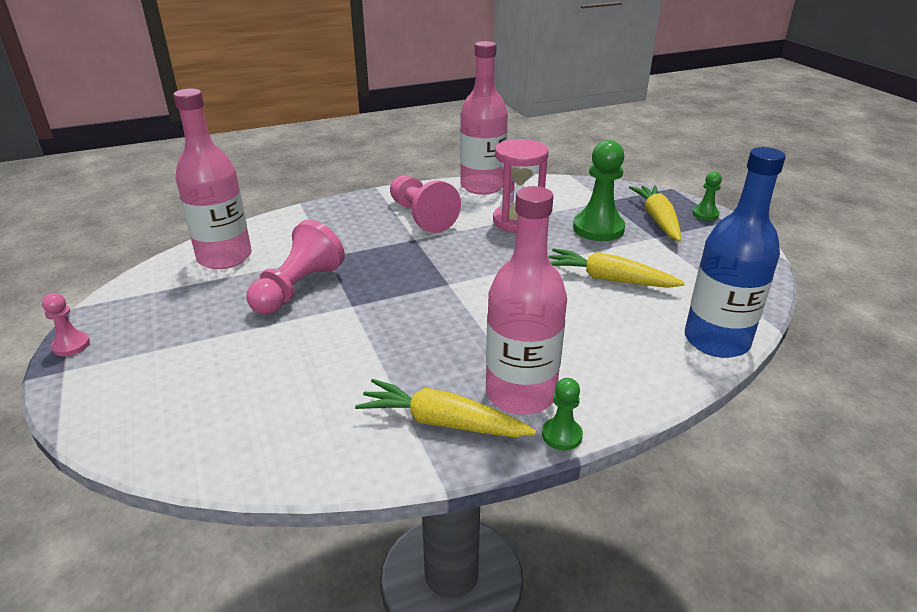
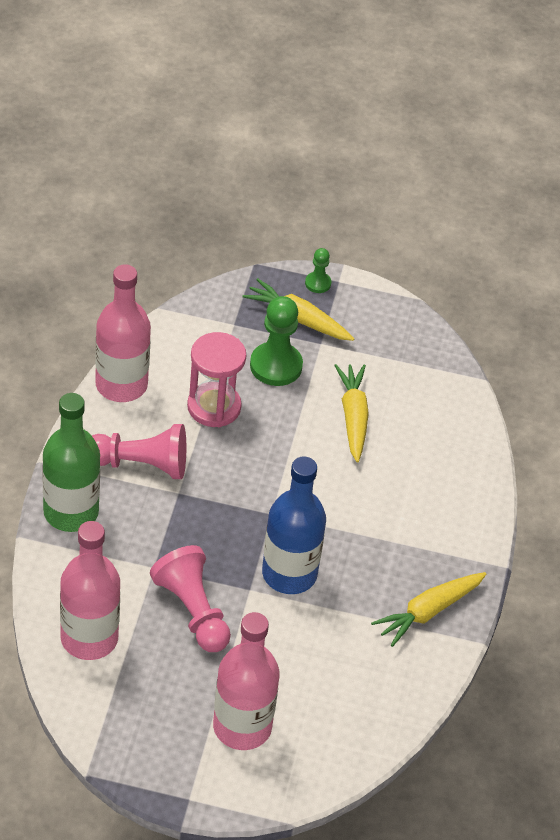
camera: 60 degrees left, 15 degrees up
pink pawn [42,293,90,356] -> none
pink bottle [486,186,567,415] -> pink bottle moved to [213,612,280,750]
green pawn [542,378,583,450] -> none
yellow carrot [549,248,685,288] -> yellow carrot turned 120 degrees clockwise [334,364,369,462]
blue bottle [685,147,786,358] -> blue bottle moved to [262,456,326,594]
none -> green bottle [42,393,100,532]

